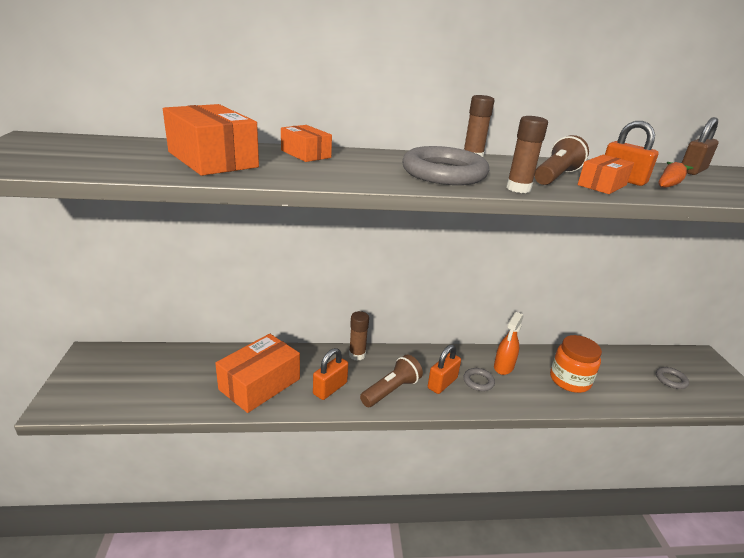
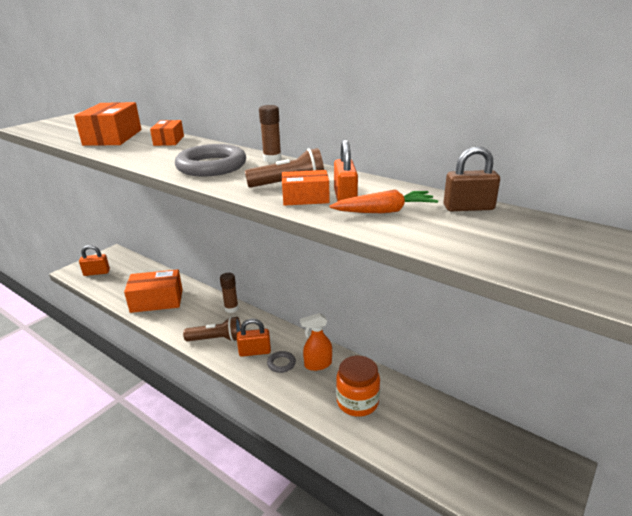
camera: 45 degrees right, 0 degrees up
orange padlock [313,348,348,400] -> orange padlock moved to [79,245,110,276]
brown glue stick [506,116,548,193] -> none
grey ring [656,367,689,389] -> none

